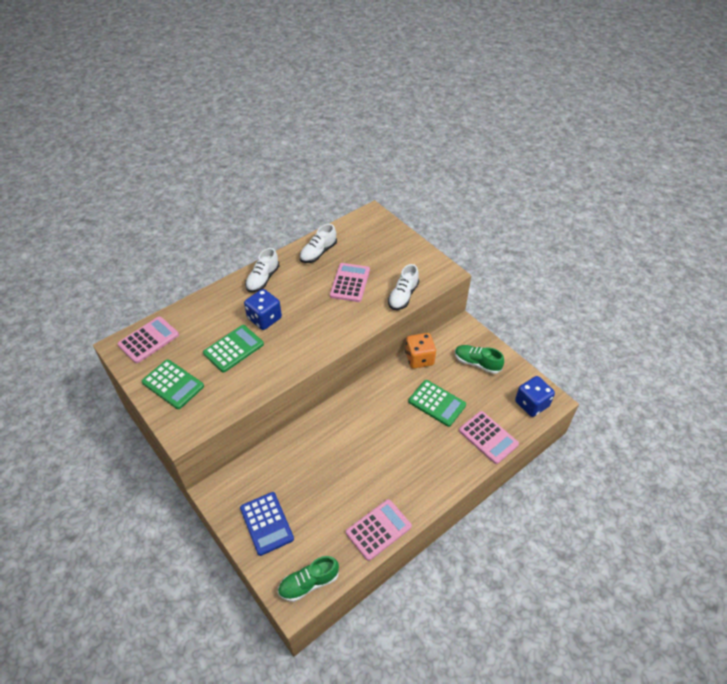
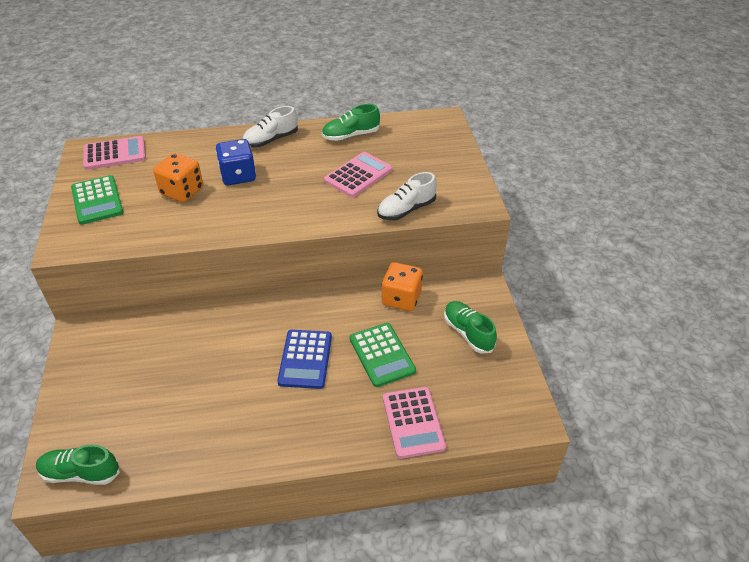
camera: 30 degrees right, 5 degrees down
green calculator [203,325,264,373] -> orange dice [153,153,203,203]
blue calculator [240,492,294,556] -> blue calculator moved to [277,330,332,389]
white shoe [300,224,337,263] -> green shoe [322,104,380,141]
pink calculator [346,499,412,561] -> none
blue dice [515,376,555,417] -> none

